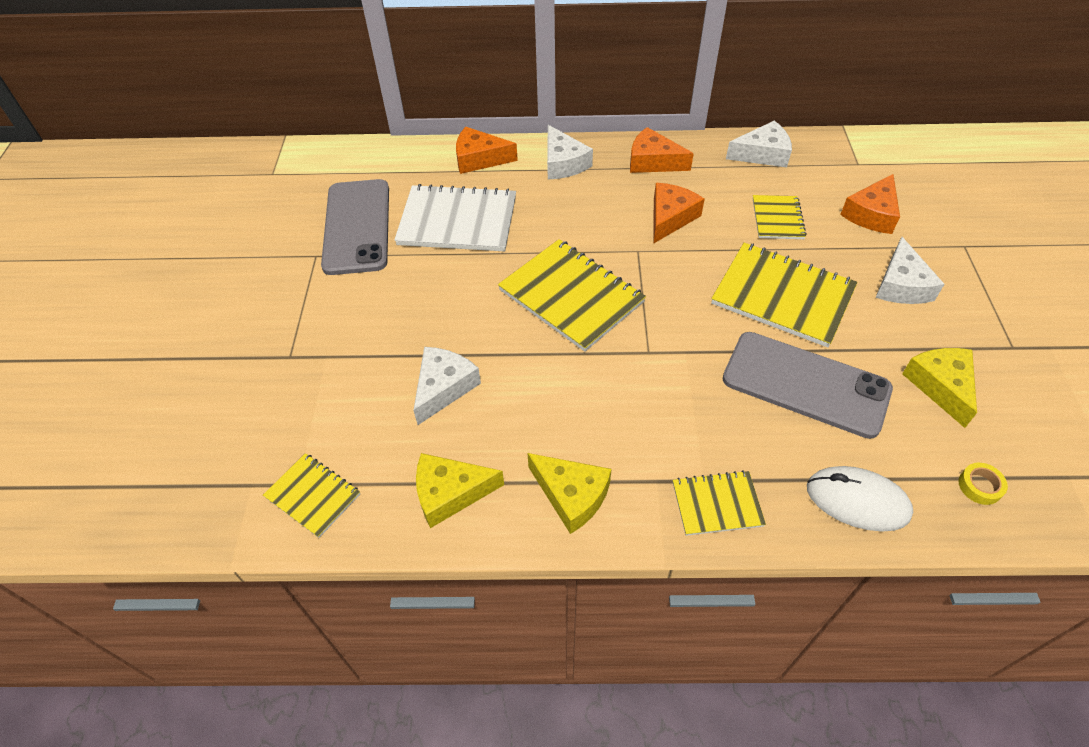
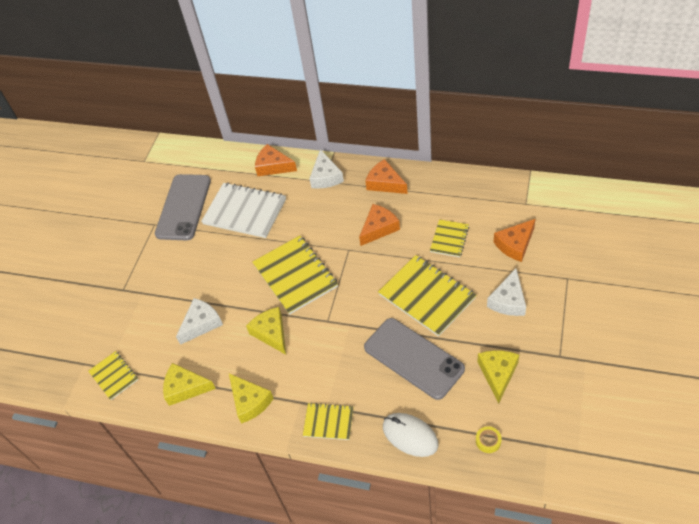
camera: 20 degrees right, 0 degrees up
white cheese [726,121,792,167] -> none
none -> yellow cheese [246,307,286,355]

